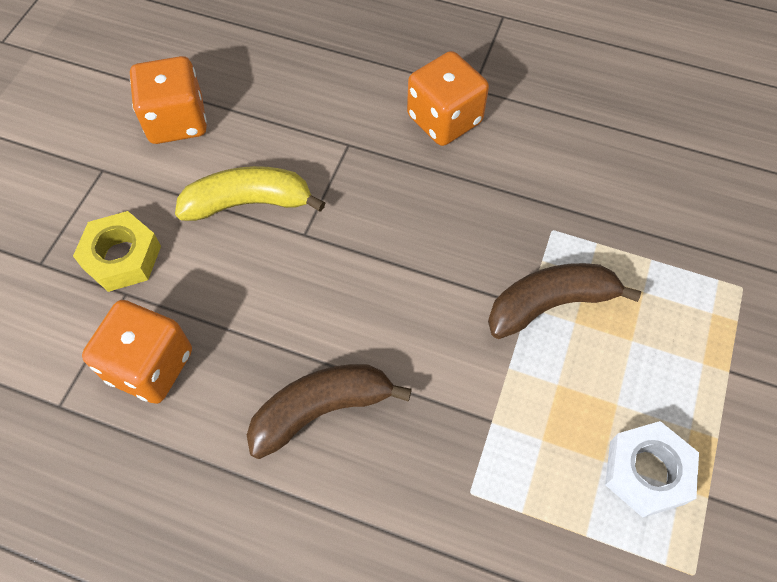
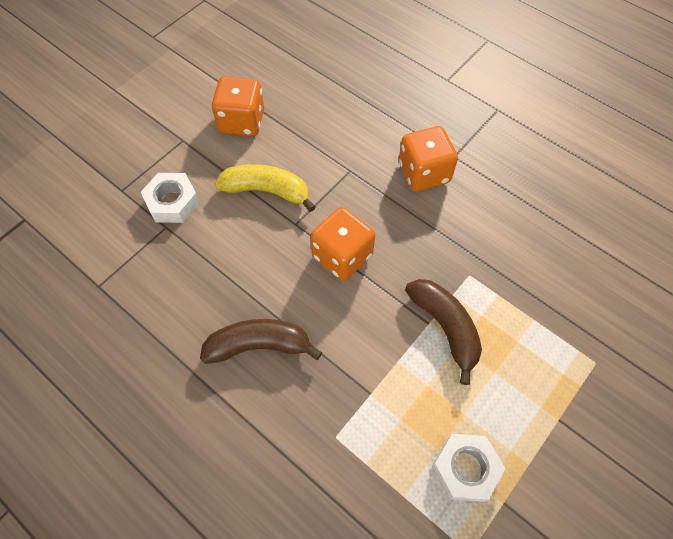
camera: 20 degrees right, 0 degrees up
yellow nut [73,211,161,292] -> white nut [141,173,200,223]
orange dice [82,300,192,404] -> orange dice moved to [310,207,375,281]
brown banana [488,263,642,339] -> brown banana turned 60 degrees clockwise [405,279,482,385]

